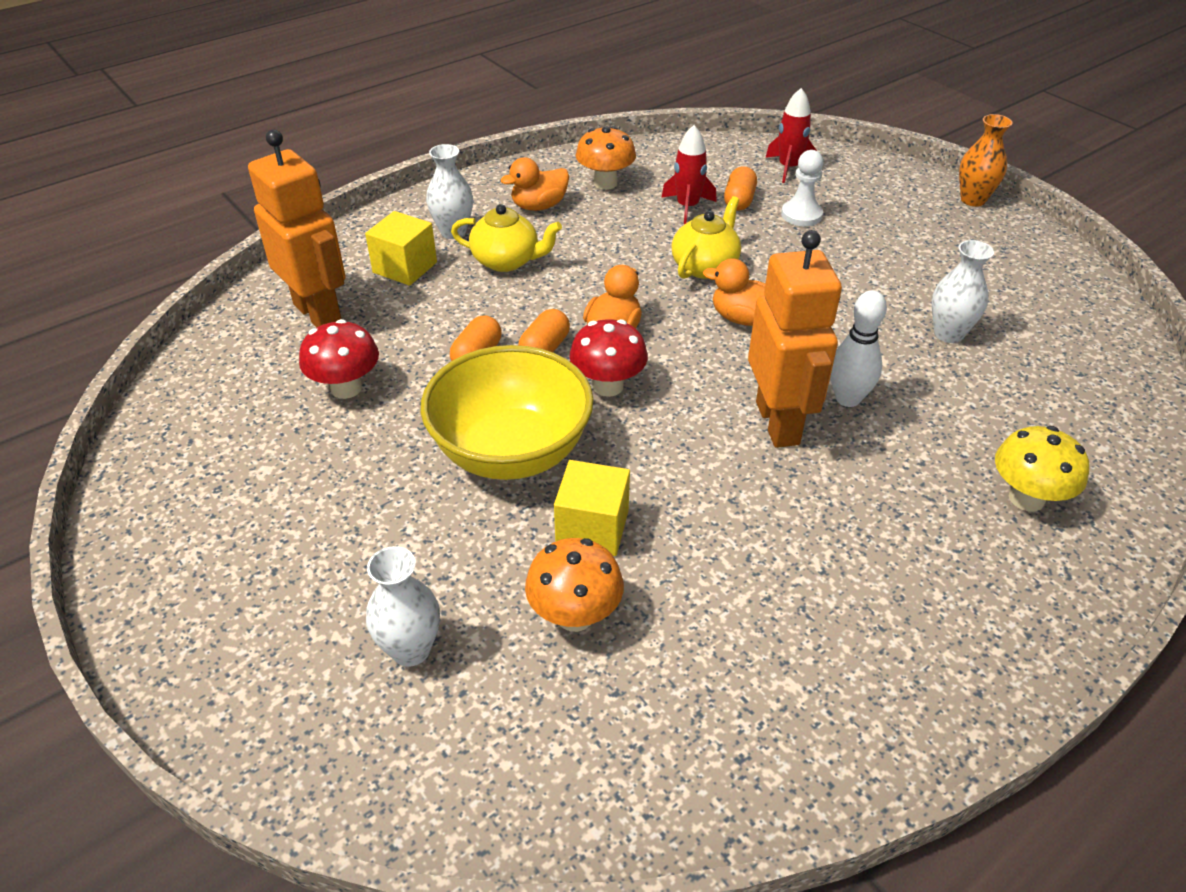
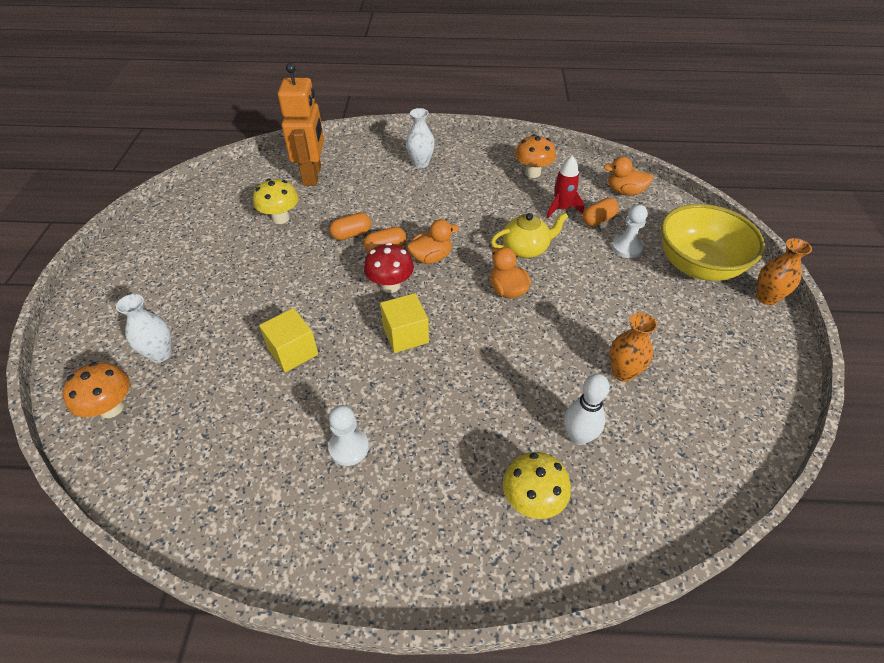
camera: 40 degrees right, 5 degrees up
red mushroom [299,319,379,399] -> yellow mushroom [253,179,299,224]
yellow cube [365,211,437,286] -> yellow cube moved to [380,293,429,353]
yellow bowl [421,345,594,480] -> yellow bowl moved to [661,204,765,281]
yellow teapot [451,204,562,272] -> none
orange duck [501,157,569,211] -> orange duck moved to [603,157,654,196]
orange mushroom [525,538,624,632] -> orange mushroom moved to [63,362,130,418]
orange robot [748,230,842,448] -> none
red rocket [766,88,817,183] -> none
white bowling pin [830,290,887,407] -> white bowling pin moved to [564,374,610,445]
white vase [932,240,994,343] -> orange vase [610,313,657,382]
none -> white pawn [328,405,369,466]

